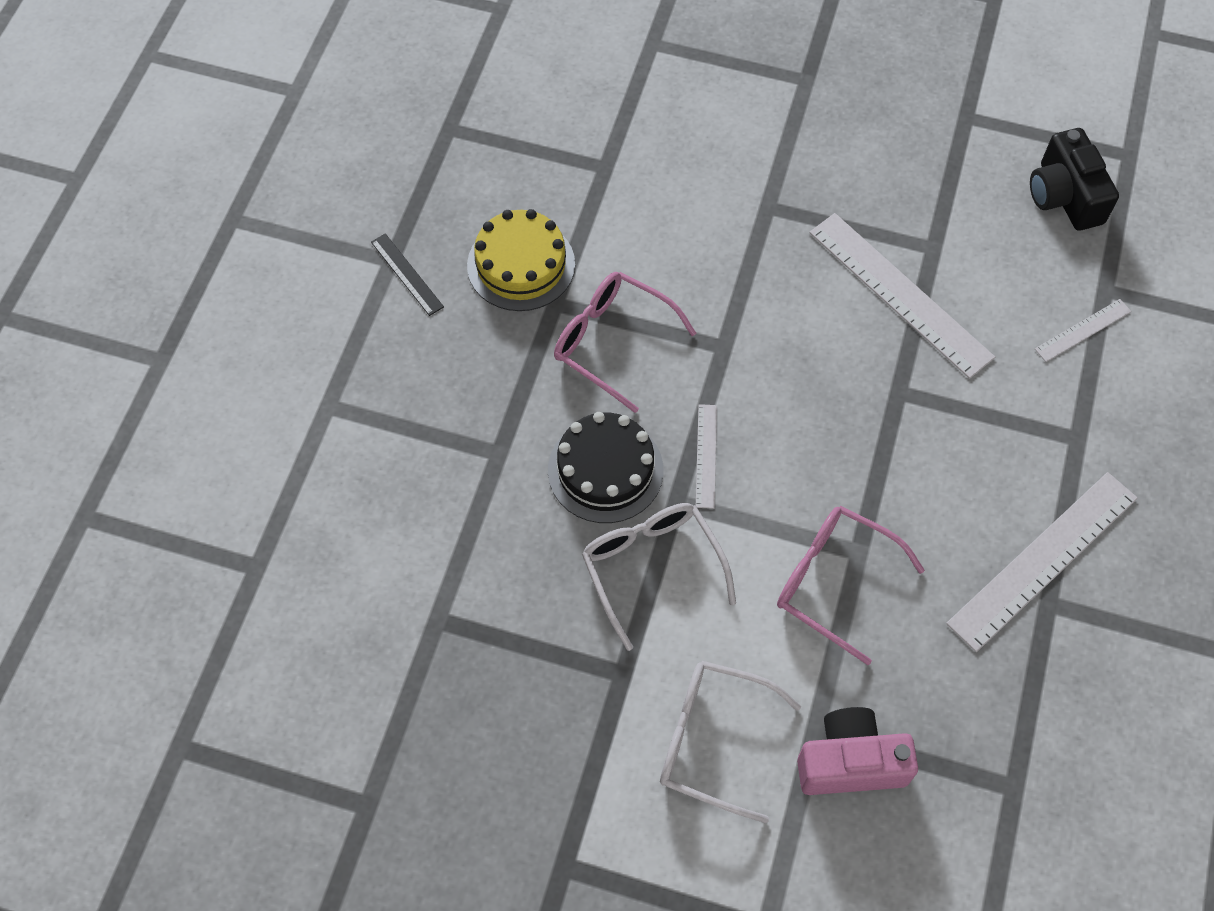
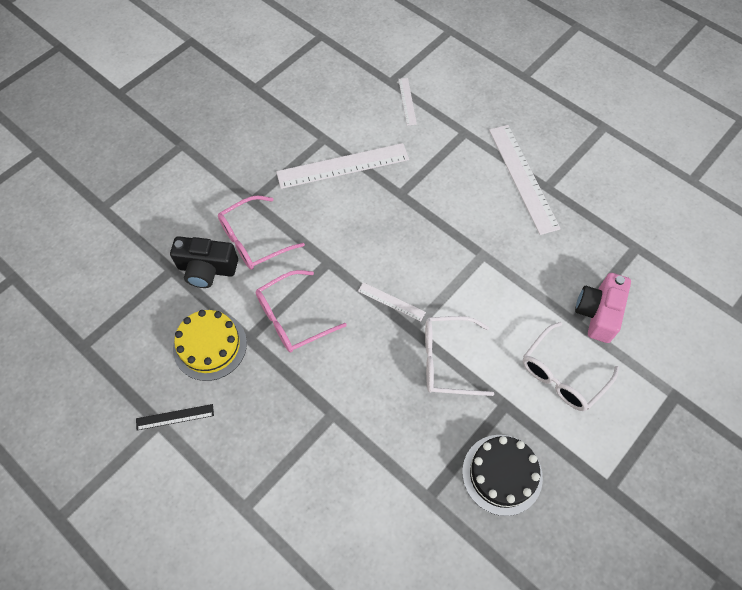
camera: 65 degrees left, 0 degrees up
black cake [548,412,663,523] -> black cake moved to [462,435,543,516]
pink glasses [777,506,925,665] -> pink glasses moved to [218,195,305,270]
black camera [1030,128,1119,231] -> black camera moved to [170,236,238,288]

